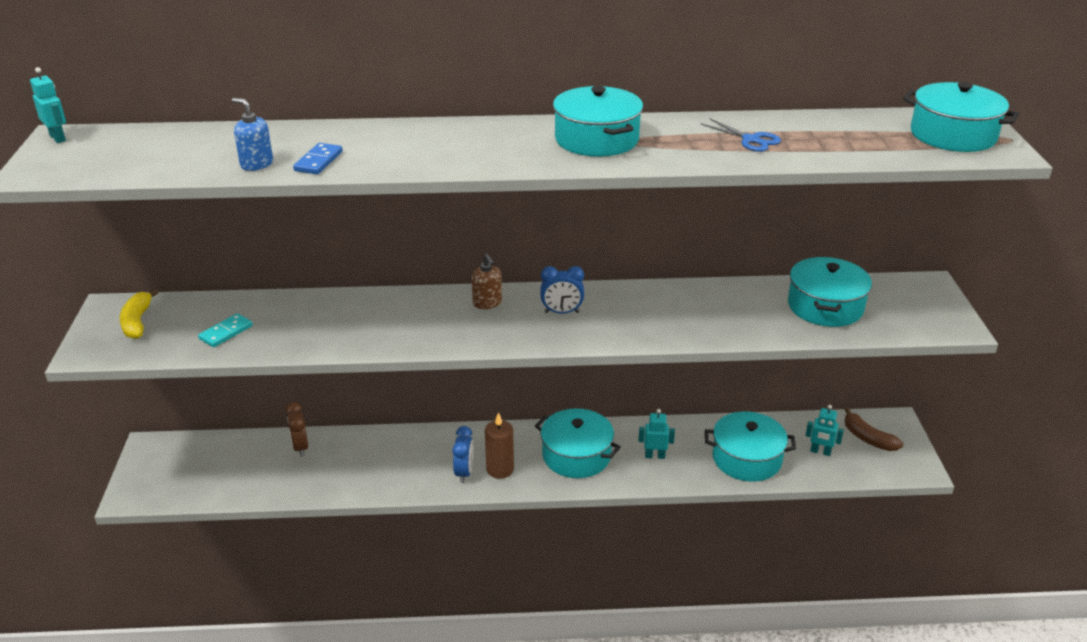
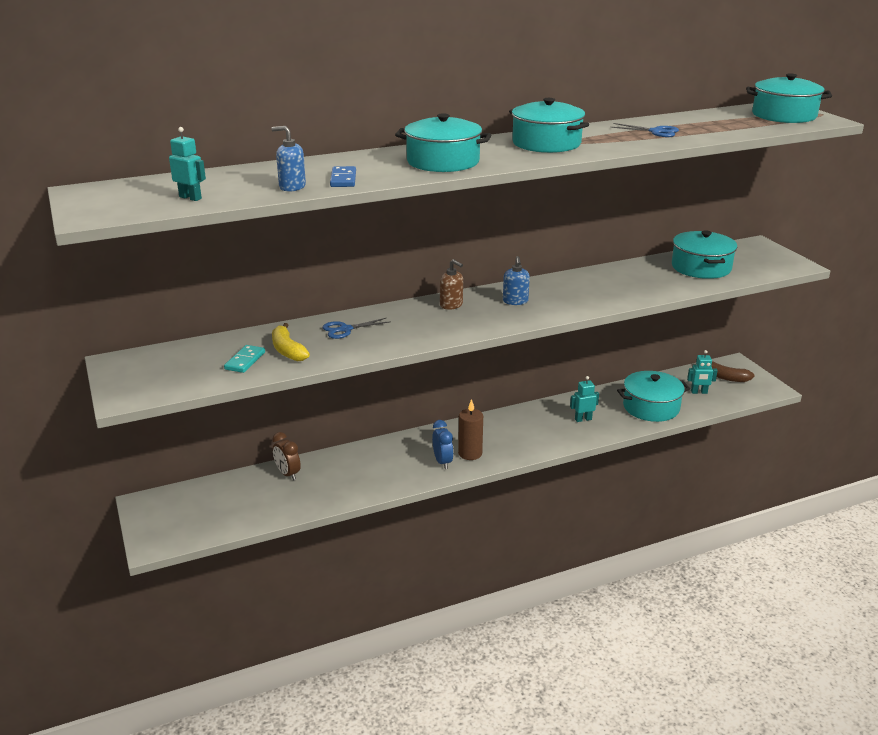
camera: 20 degrees left, 5 degrees down
turquoise robot [30,67,66,143] -> turquoise robot moved to [169,127,206,201]
yellow banana [120,289,158,339] -> yellow banana moved to [272,323,310,361]
turquoise pot [535,408,621,478] -> turquoise pot moved to [395,113,491,172]
blue clock [540,266,584,314] -> blue soap dispenser [503,256,530,305]
none -> blue scissors [322,318,391,339]

